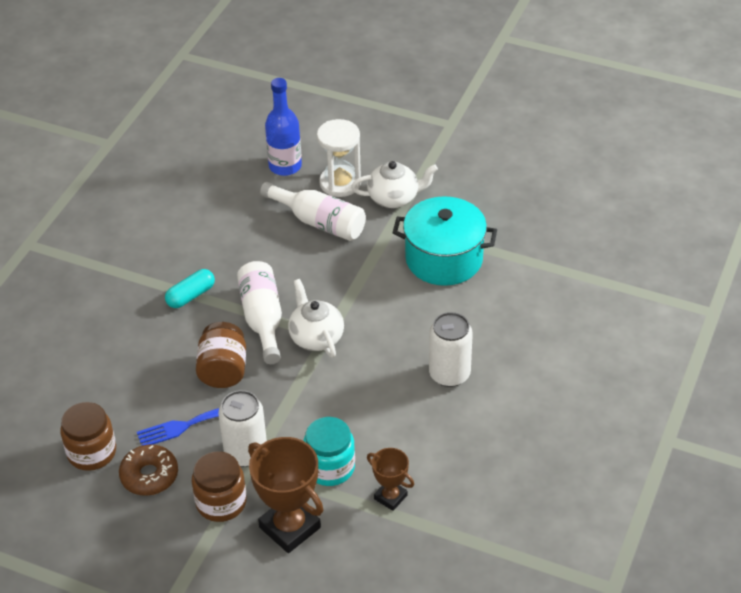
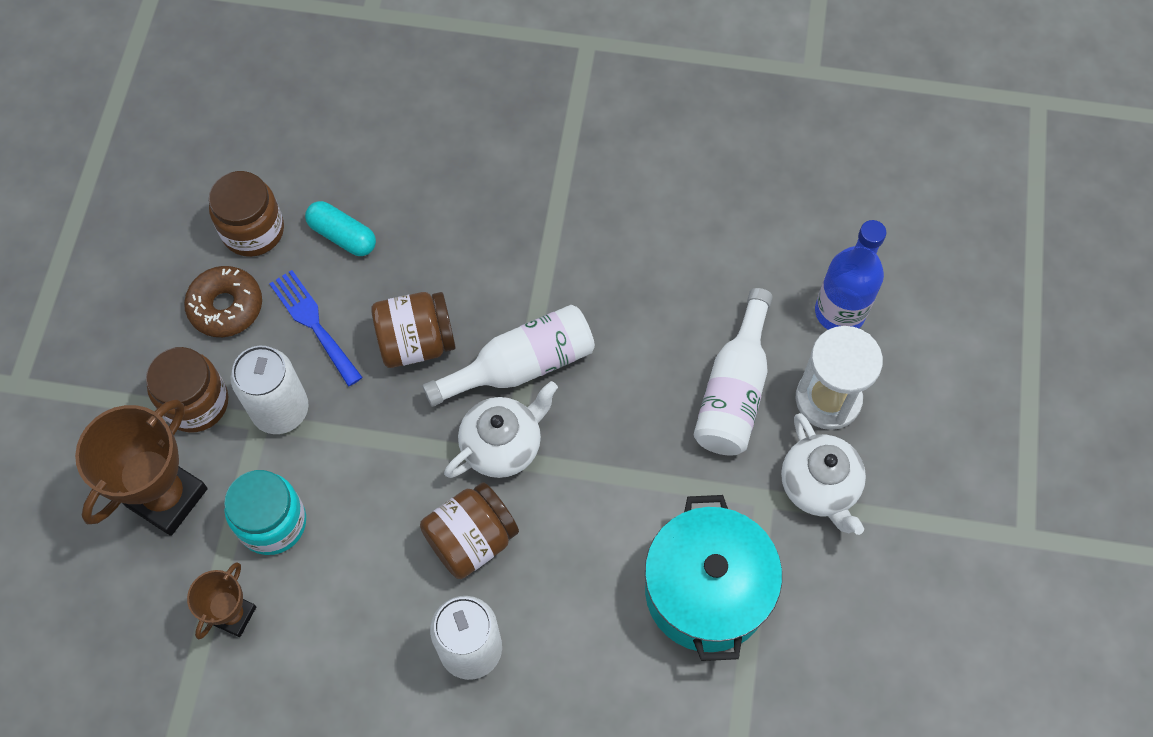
camera: 75 degrees right, 20 degrees up
turquoise capsule [165,269,215,308] -> turquoise capsule moved to [305,201,376,256]
none -> brown jar [420,482,519,579]

